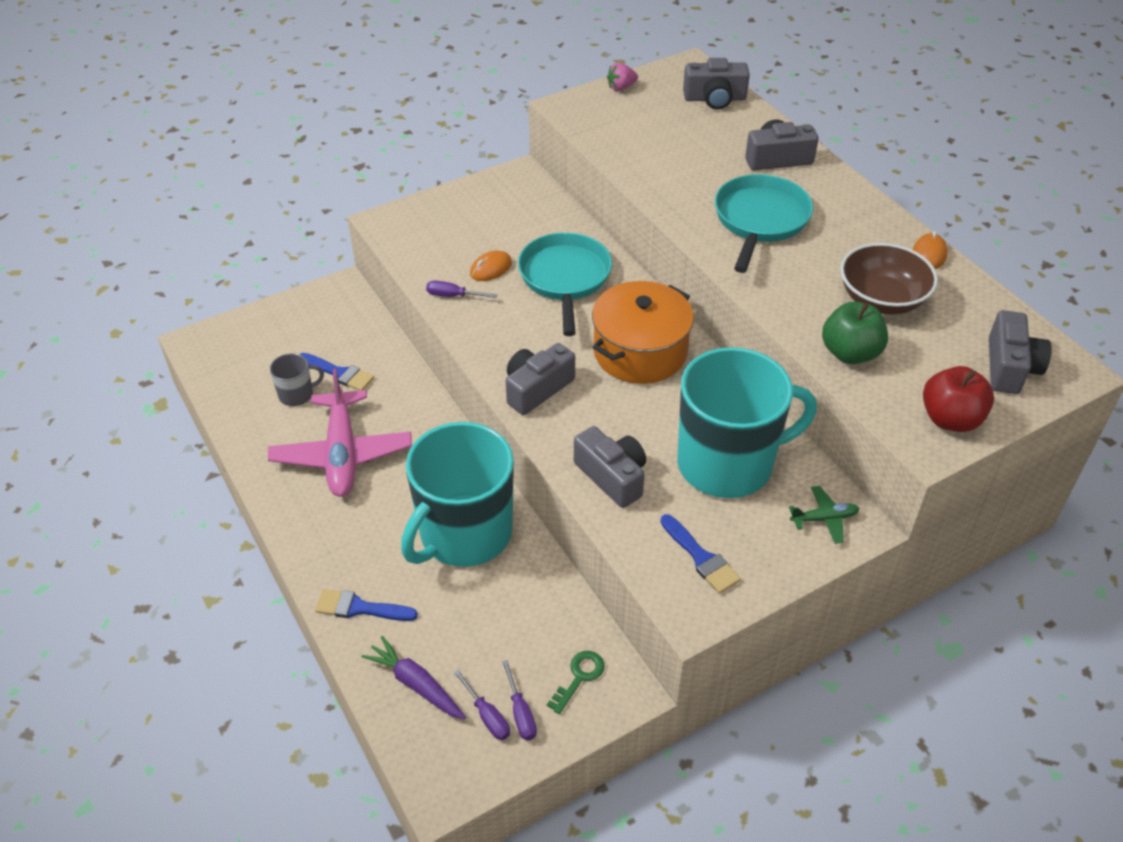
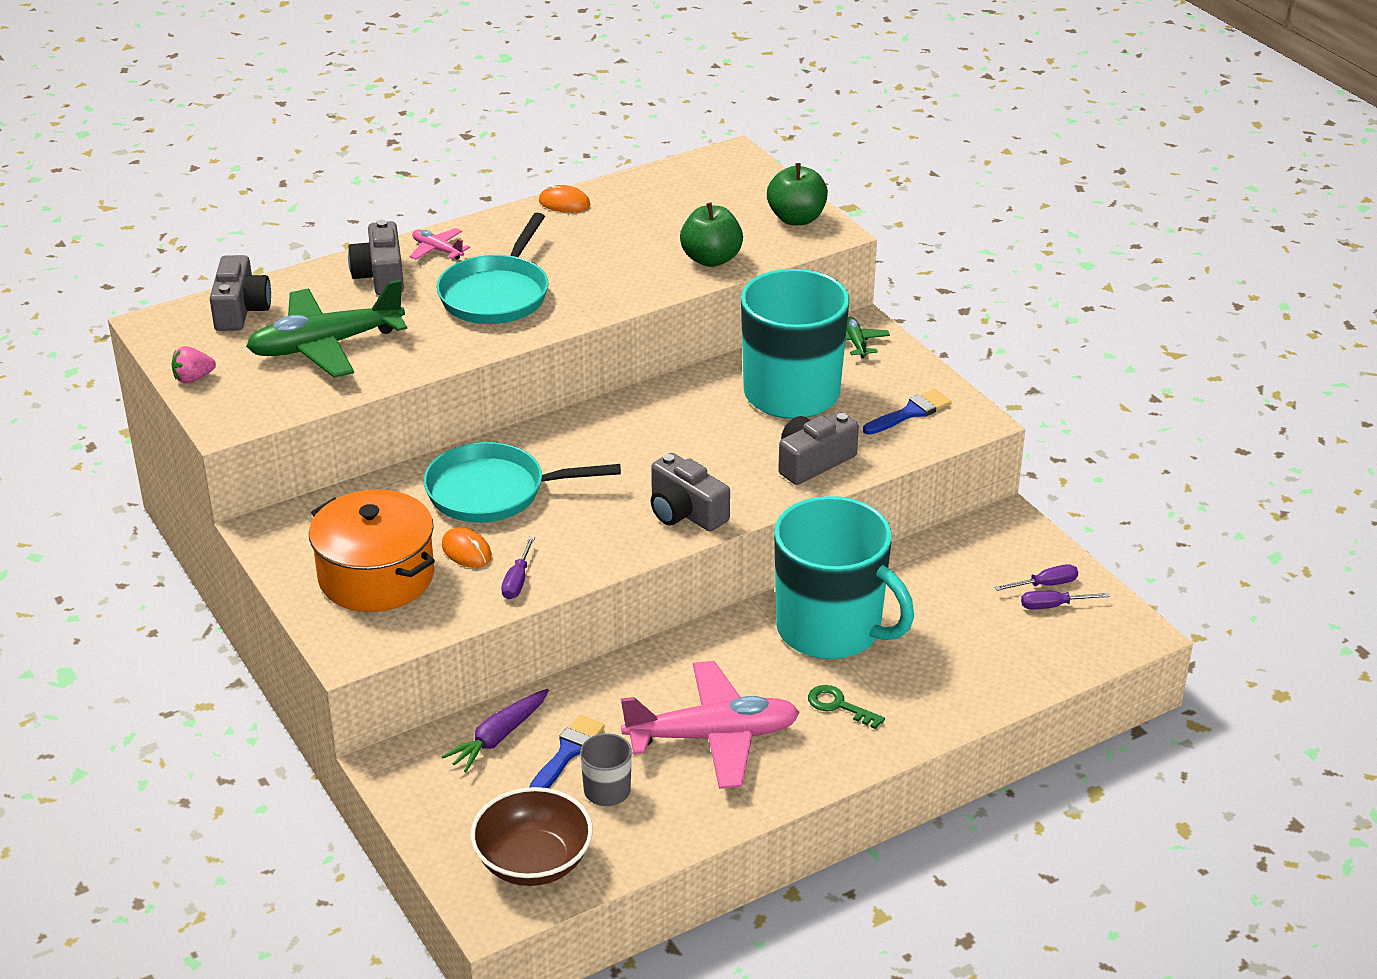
camera: 90 degrees left, 10 degrees down
blue brush [315,589,418,621] -> none
purple carrot [361,636,466,719] -> purple carrot moved to [441,689,549,772]
purple screwdriver [454,670,510,740] -> purple screwdriver turned 150 degrees counterclockwise [1021,591,1110,610]
green key [547,651,605,714] -> green key moved to [808,685,885,729]
orange pot [592,281,694,384] -> orange pot moved to [309,489,435,612]
pink strawberry [607,63,638,91] -> pink strawberry turned 90 degrees clockwise [172,346,216,383]
turquoise pan [715,174,813,273] -> turquoise pan turned 90 degrees counterclockwise [437,213,549,324]
brown bowl [840,243,938,314] -> brown bowl moved to [470,787,593,886]
red apple [923,366,994,432] -> green apple [767,163,828,225]
grey camera [989,310,1052,394] -> none
none -> green plane [246,279,407,378]
none -> pink plane [410,228,470,260]

